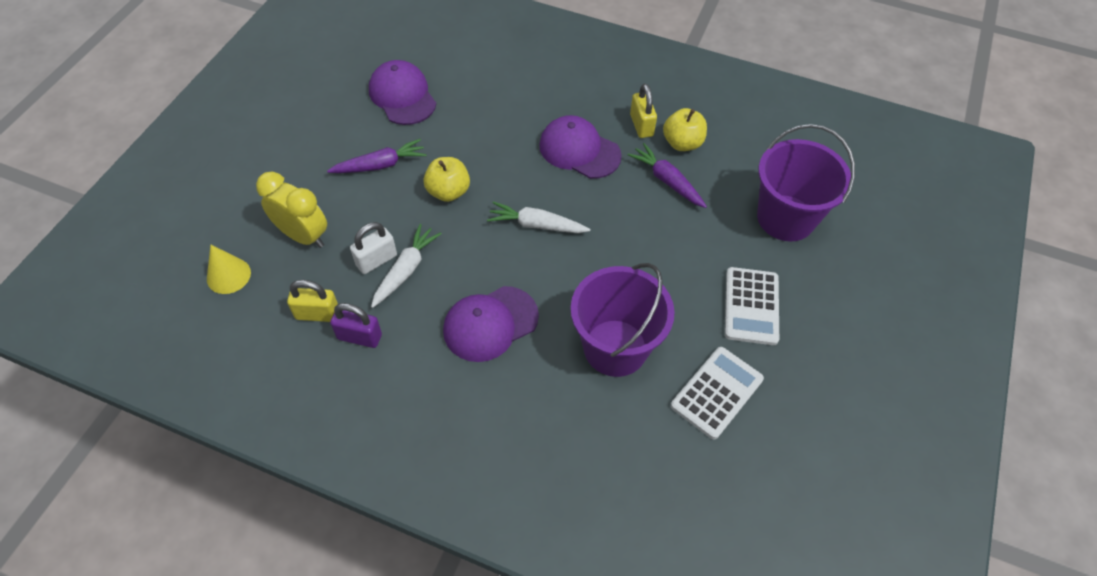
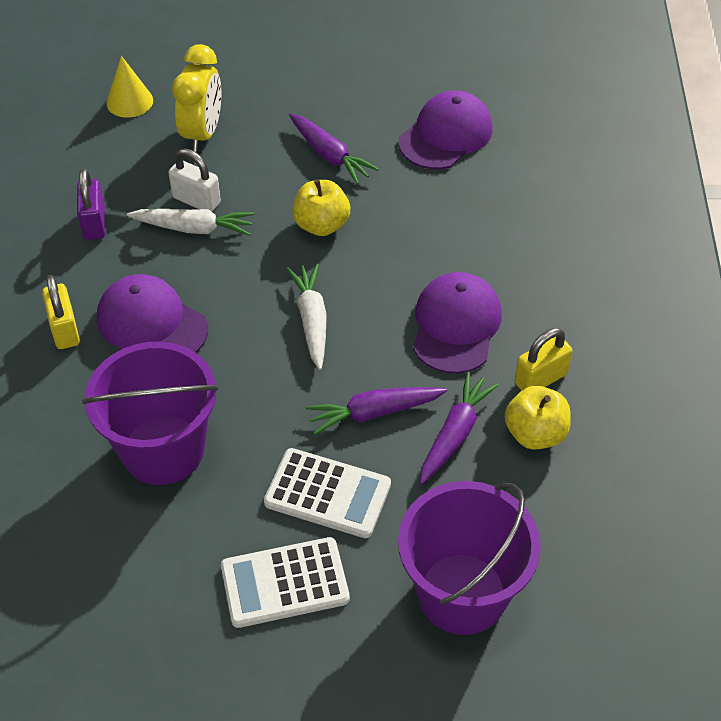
camera: 70 degrees right, 5 degrees down
yellow padlock [287,280,338,322] -> yellow padlock moved to [42,275,80,349]
white calculator [671,347,764,440] -> white calculator moved to [264,448,391,538]
none -> purple carrot [306,387,447,435]

